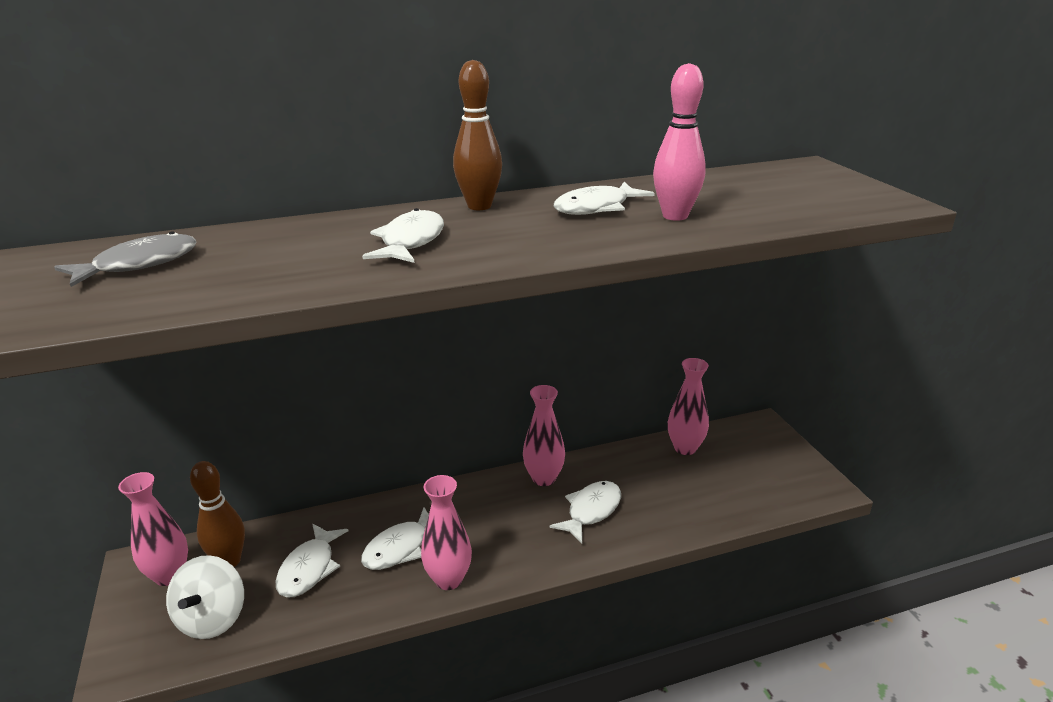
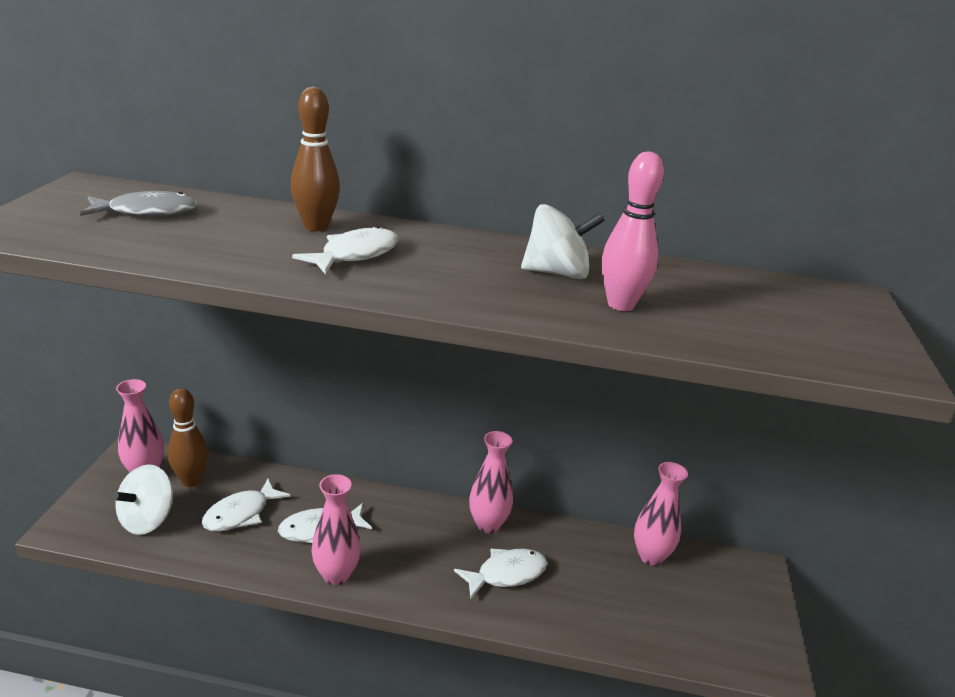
camera: 25 degrees right, 0 degrees up
brown bowling pin [453,60,502,210] -> brown bowling pin moved to [291,87,340,231]
white fish [554,182,655,215] -> white spinning top [521,204,605,279]

